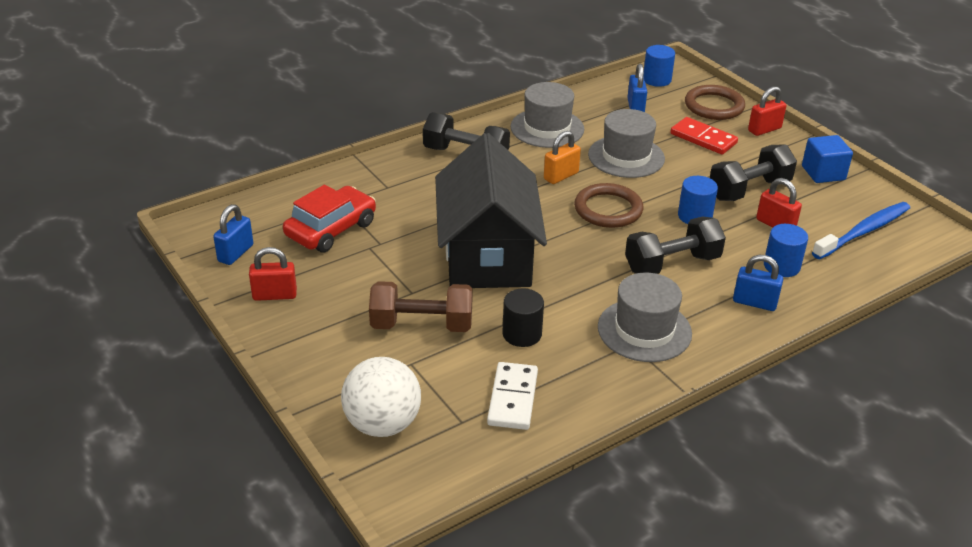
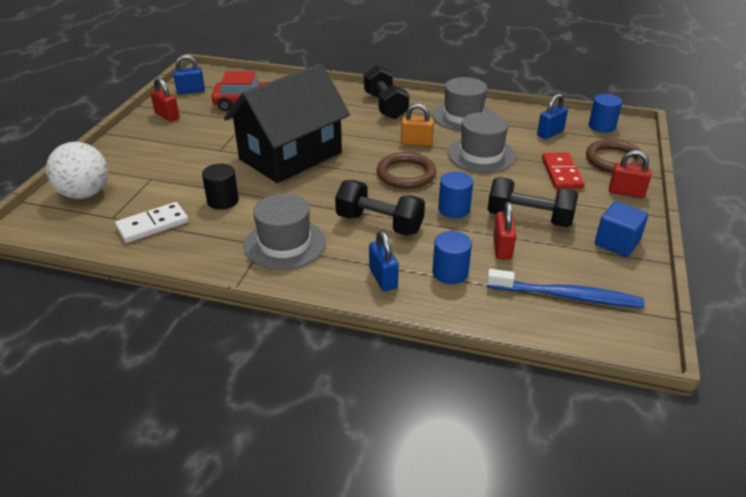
camera: 50 degrees right, 0 degrees up
brown dumbbell [369,281,473,332] -> none

